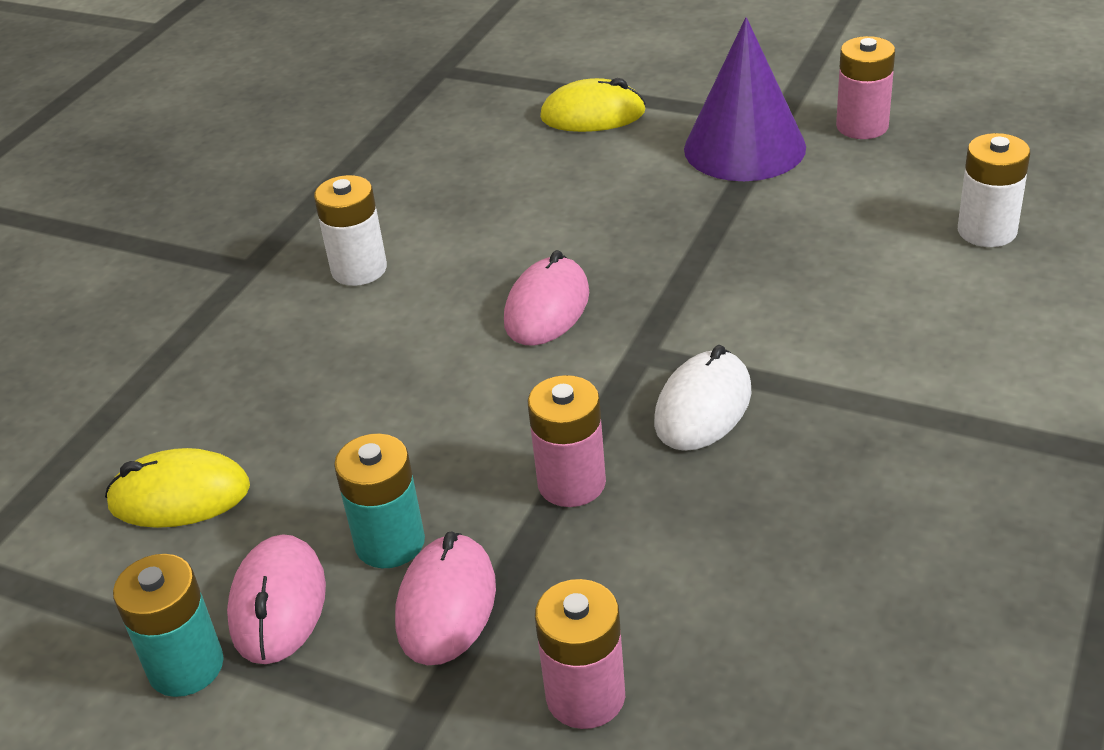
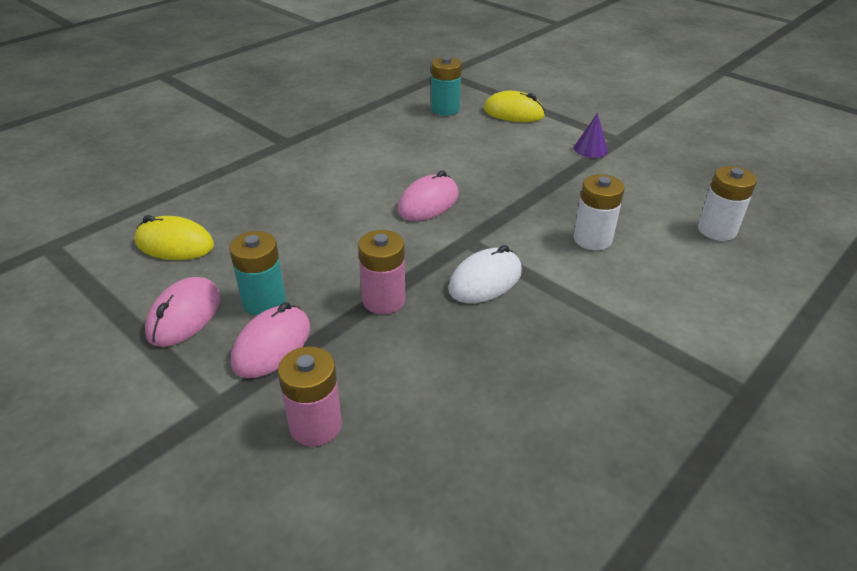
camera: 15 degrees right, 0 degrees up
turquoise battery [113,554,224,697] -> turquoise battery moved to [431,57,462,116]
white battery [314,175,387,286] -> white battery moved to [574,174,624,250]
purple cone [684,17,806,181] -> purple cone [574,113,608,158], size x0.46
pink battery [836,36,895,139] -> none

